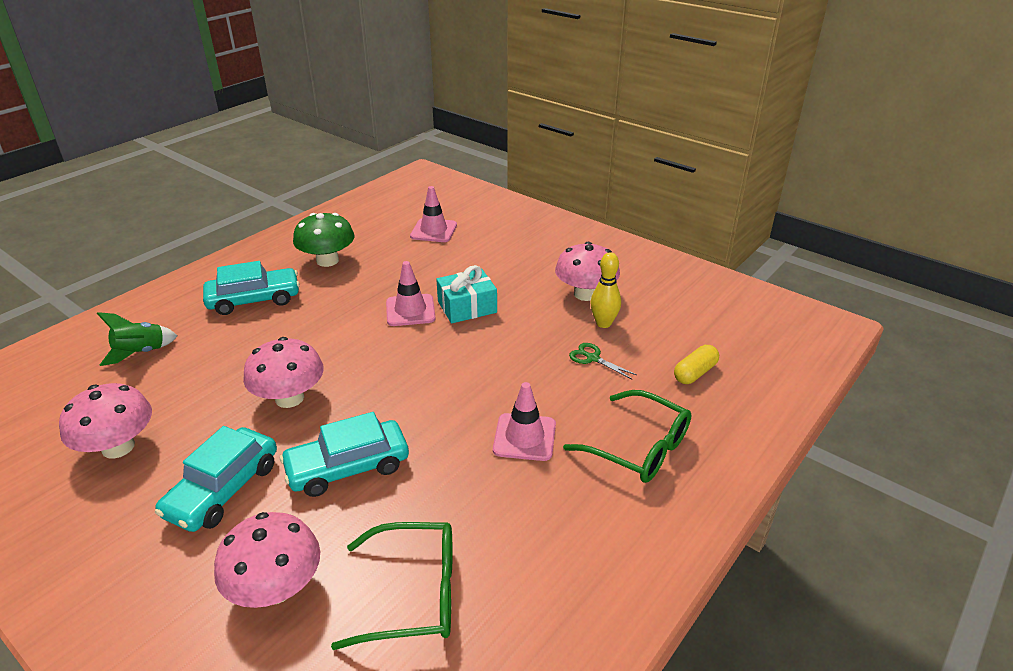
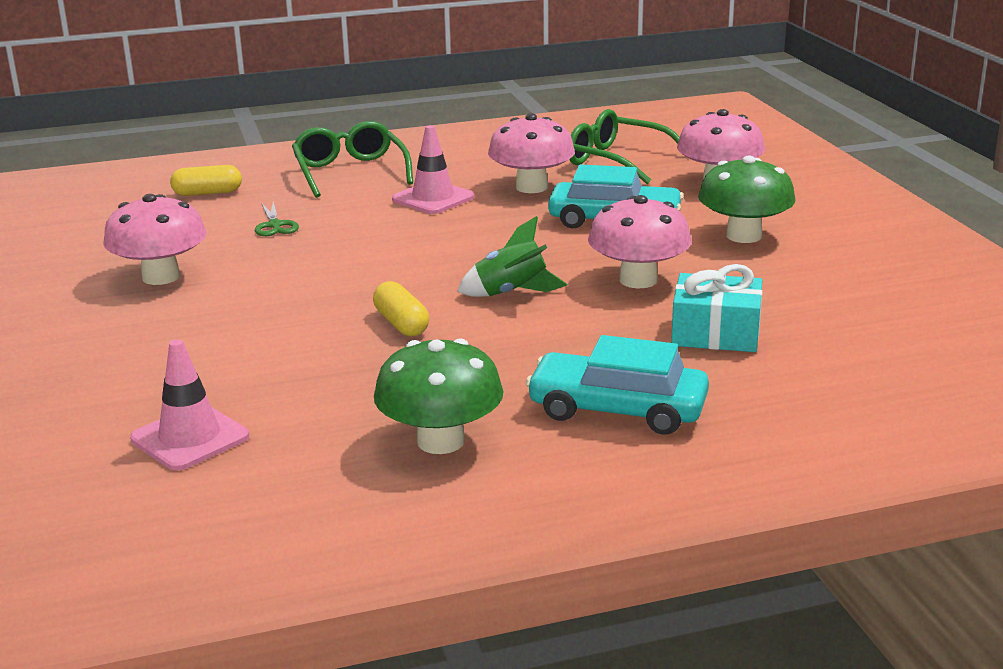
camera: 145 degrees left, 10 degrees down
pink mushroom [59,383,152,459] -> pink mushroom moved to [488,113,575,193]
green rocket [97,312,177,366] -> green rocket moved to [457,216,568,297]
turquoise car [155,426,277,532] -> green mushroom [698,156,796,243]
pink traffic cone [386,261,436,326] -> yellow capsule [373,281,429,336]
turquoise gift [436,265,497,323] -> turquoise gift moved to [671,264,762,352]
yellow bowling pin [590,252,621,328] -> none

